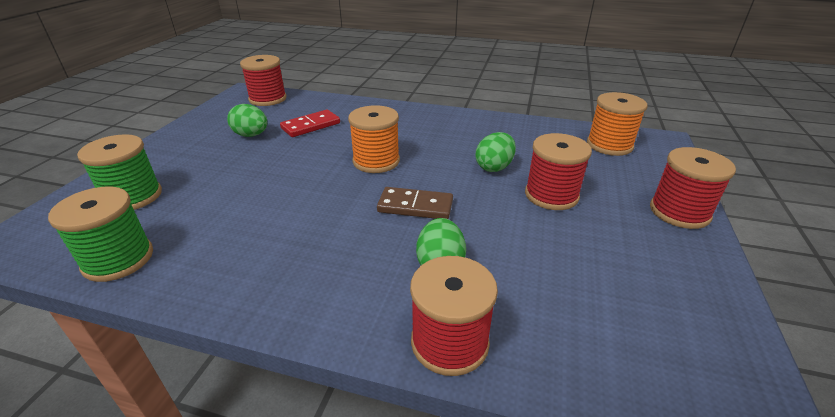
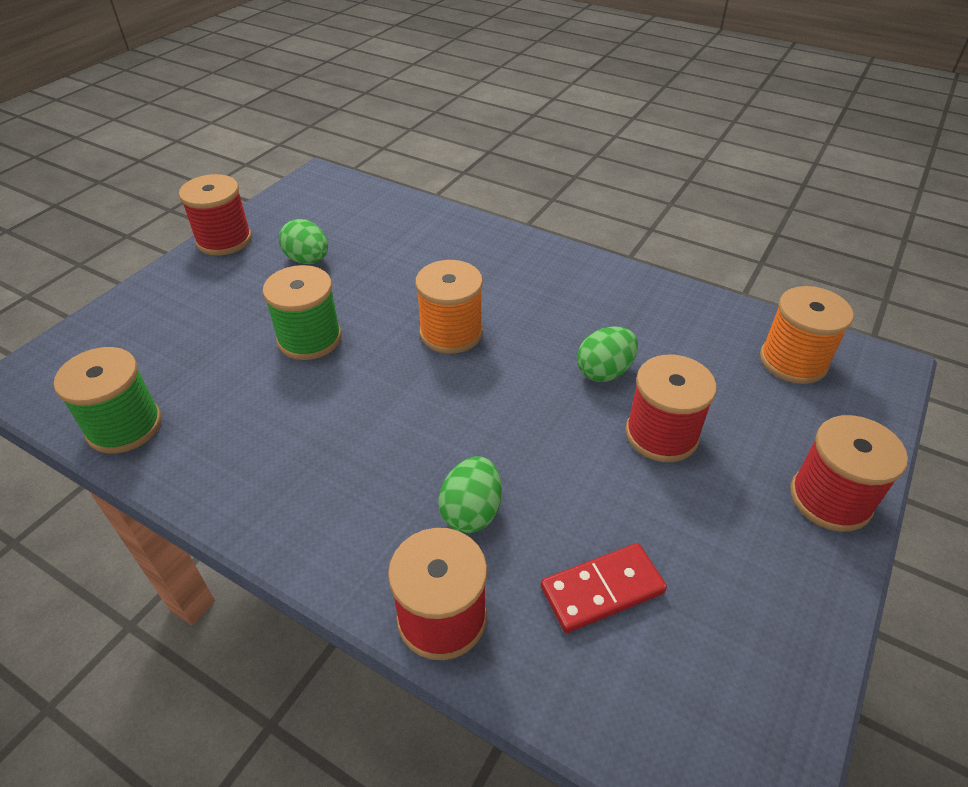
camera: 15 degrees right, 10 degrees up
green spool [77,134,162,210] -> green spool moved to [263,265,342,360]
red spool [240,55,286,106] -> red spool moved to [179,174,252,255]
red domino [280,110,340,137] -> red domino moved to [541,543,667,633]
brown domino [377,187,453,219] -> none

